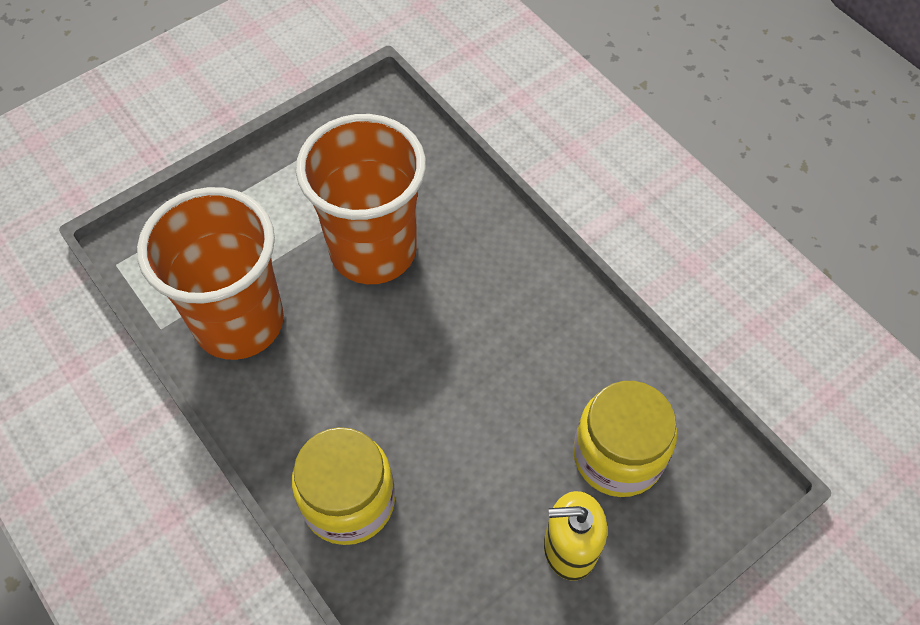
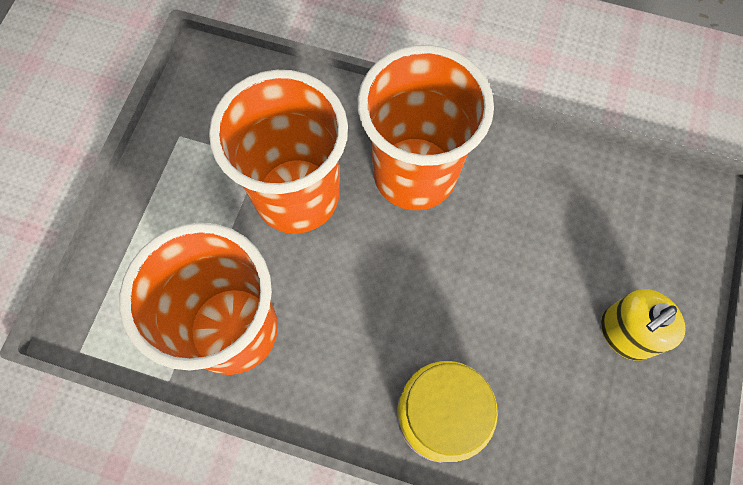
camera: 35 degrees left, 10 degrees up
yellow jar [573,381,677,497] -> none
none -> orange cup [358,45,494,210]

